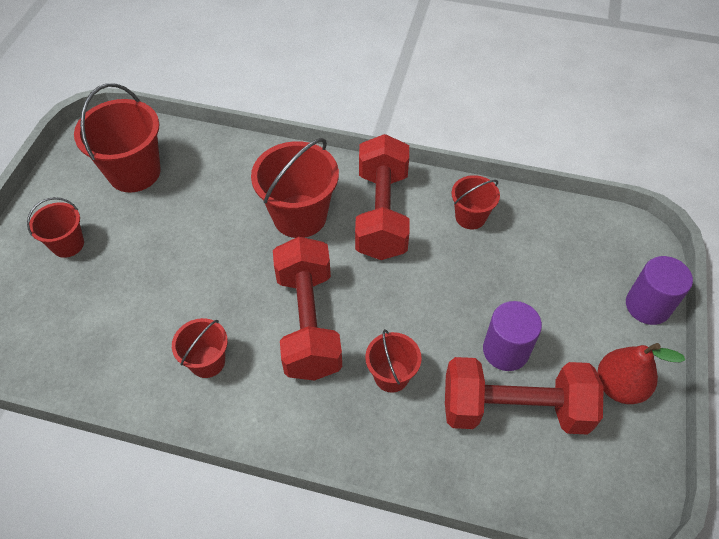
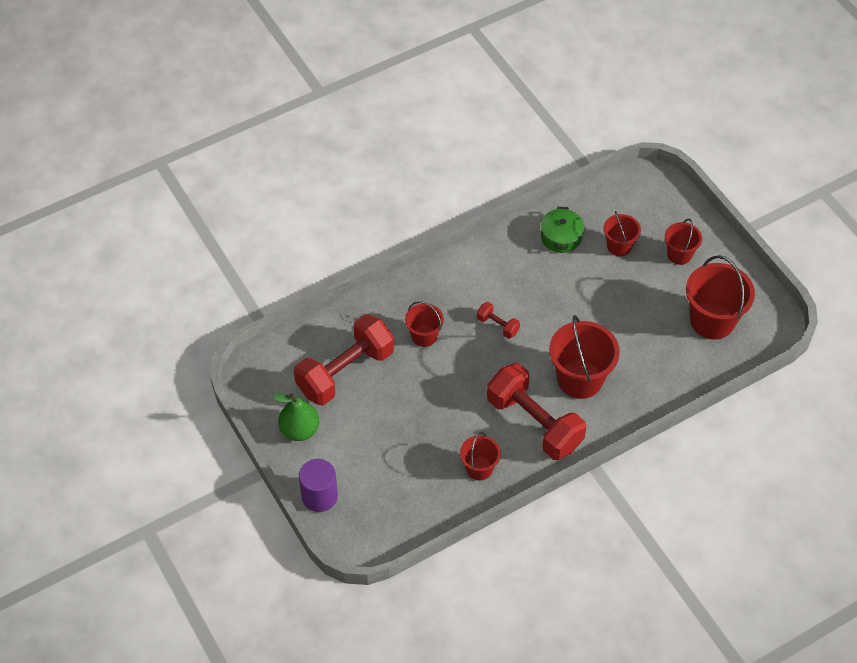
camera: 135 degrees right, 0 degrees up
red bucket [172,318,228,378] -> red bucket moved to [604,211,641,256]
red dumbbell [273,237,342,381] -> red dumbbell [477,302,520,339], size x0.43
purple cylinder [483,301,542,371] -> none
red pear [597,343,685,404] -> green pear [273,393,319,441]
none -> green pot [541,207,584,253]

